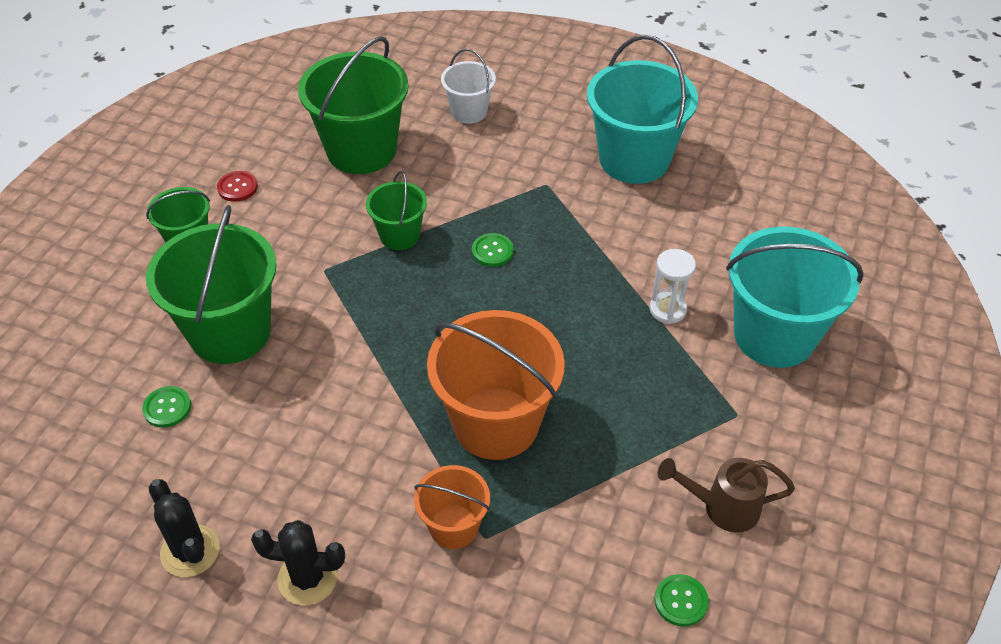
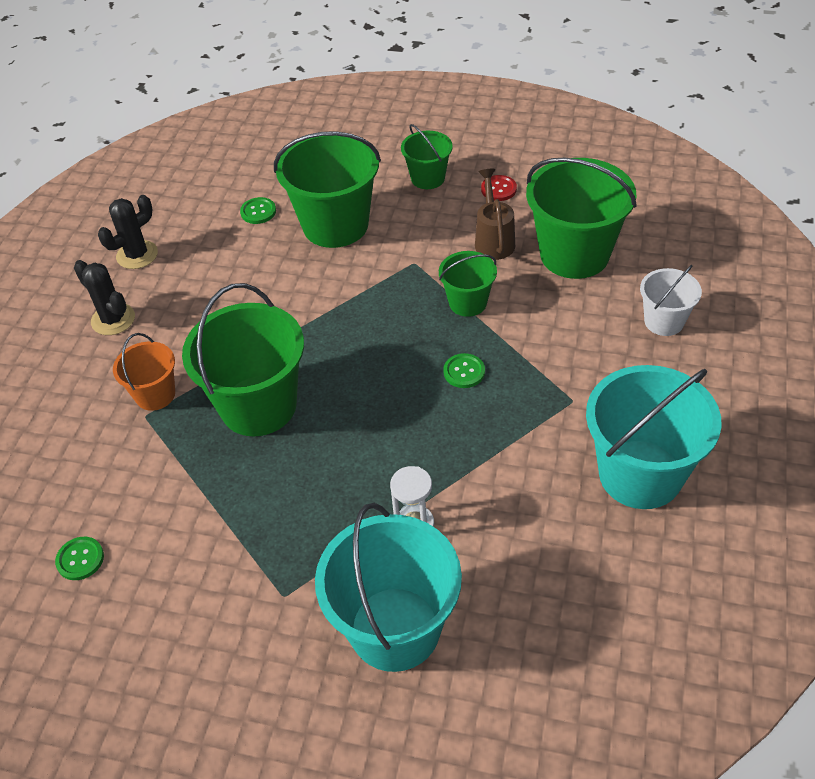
camera: 85 degrees right, 0 degrees up
black cactus [251,520,345,605] -> black cactus turned 45 degrees counterclockwise [74,260,135,335]
orange bucket [427,310,565,460] -> green bucket [182,283,304,436]
brown watering can [658,458,795,533] -> brown watering can moved to [475,169,515,260]

